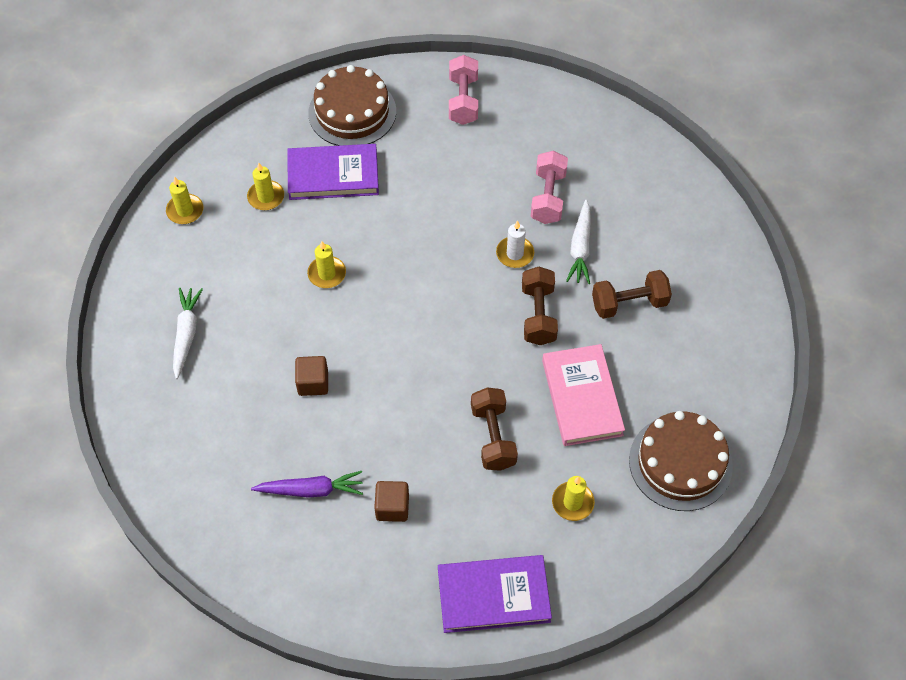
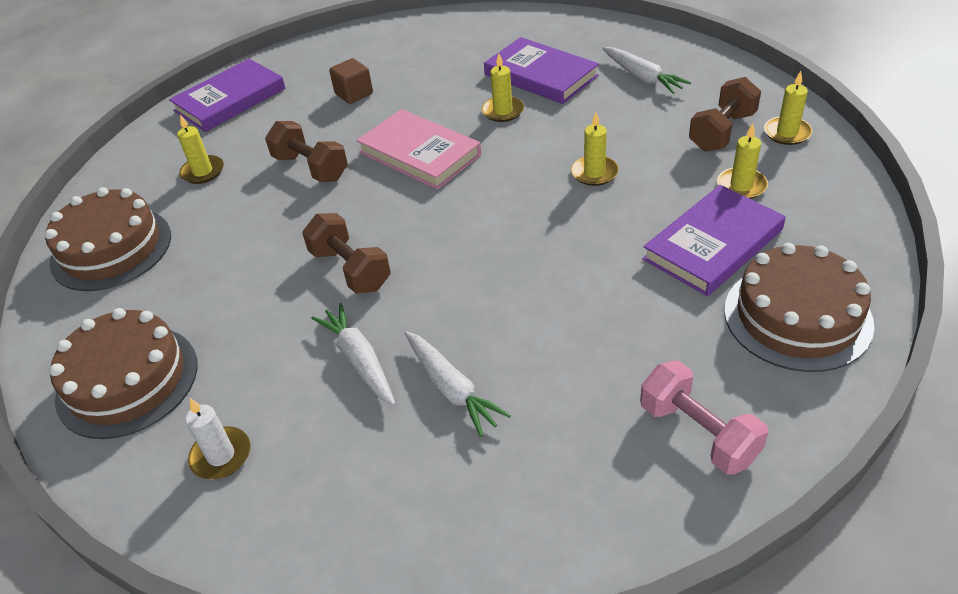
camera: 145 degrees right, 15 degrees down
purple carrot [251,471,363,498] -> none
brown cube [295,356,328,396] -> yellow candle [482,54,524,122]
white candle [496,221,534,268] -> white candle moved to [185,398,250,479]
pink dumbbell [531,151,568,224] -> white carrot [405,331,511,437]
pink book [542,344,625,446] -> pink book moved to [356,109,481,190]
brown dumbbell [592,270,672,319] -> brown dumbbell moved to [689,77,761,152]
none -> brown cake [49,308,198,439]
none -> purple book [484,37,599,104]

